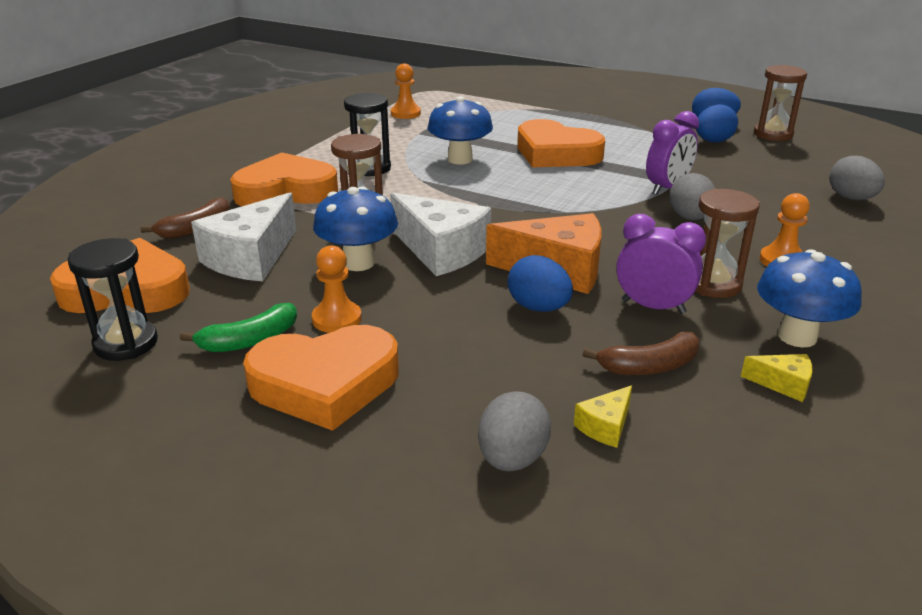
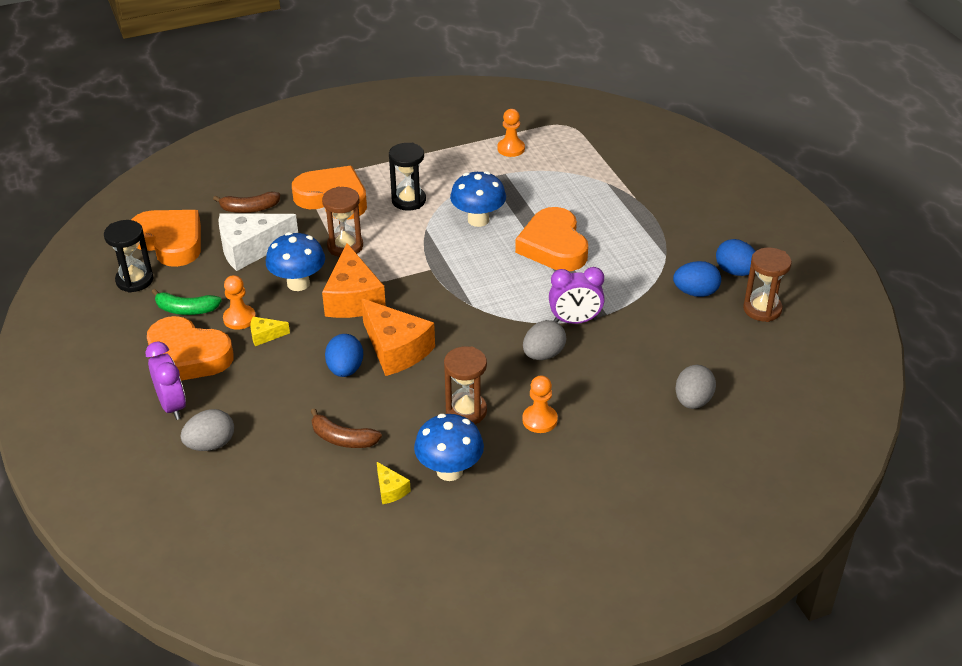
camera: 40 degrees right, 10 degrees up
white cheese [390,193,491,276] -> orange cheese [322,243,386,318]
yellow cheese [574,385,632,448] -> yellow cheese moved to [250,317,290,346]
purple clock [616,214,706,314] -> purple clock moved to [145,341,186,420]

